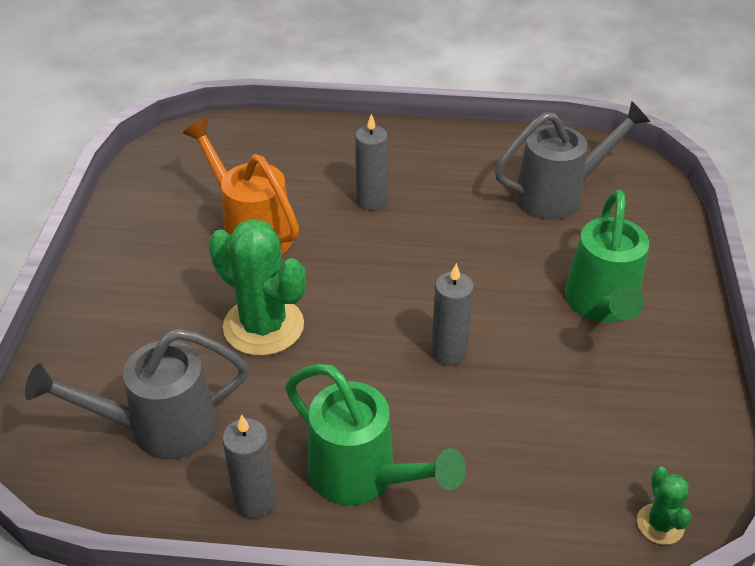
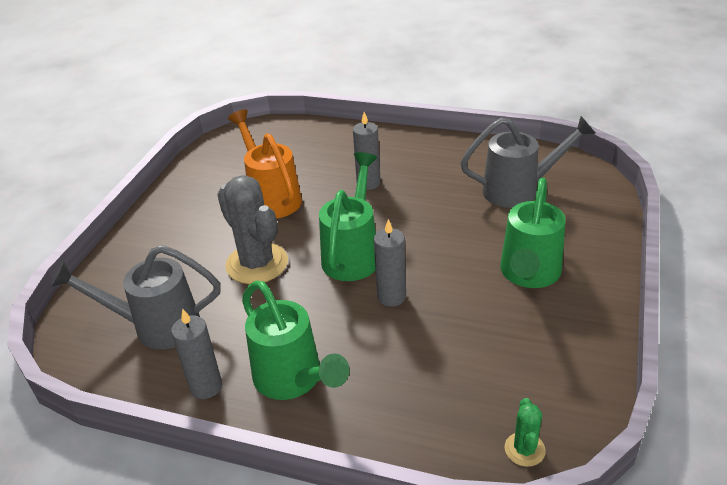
camera: 15 degrees right, 5 degrees down
green cactus [208,219,306,356] -> grey cactus [217,175,288,284]
none -> green watering can [319,152,377,281]

